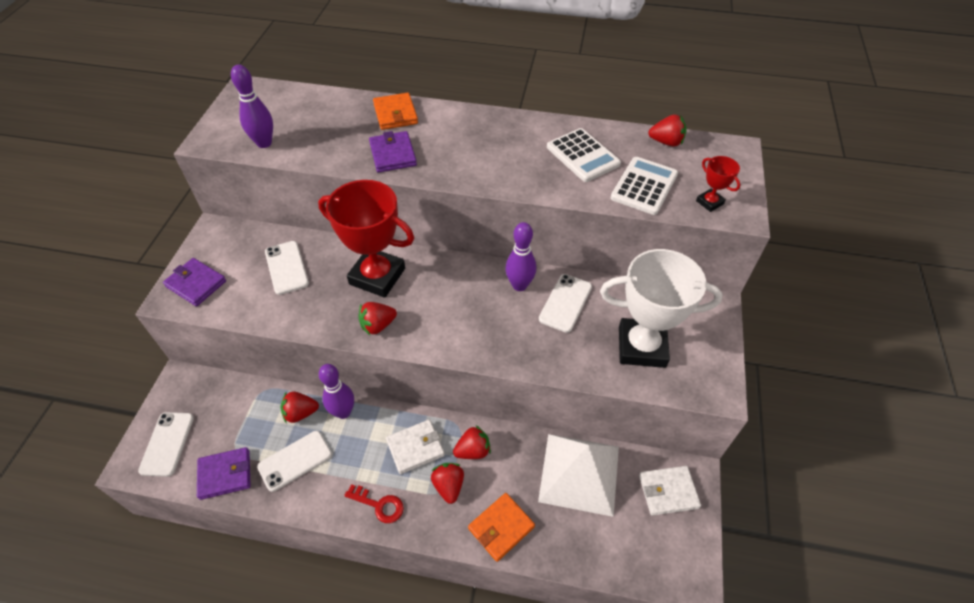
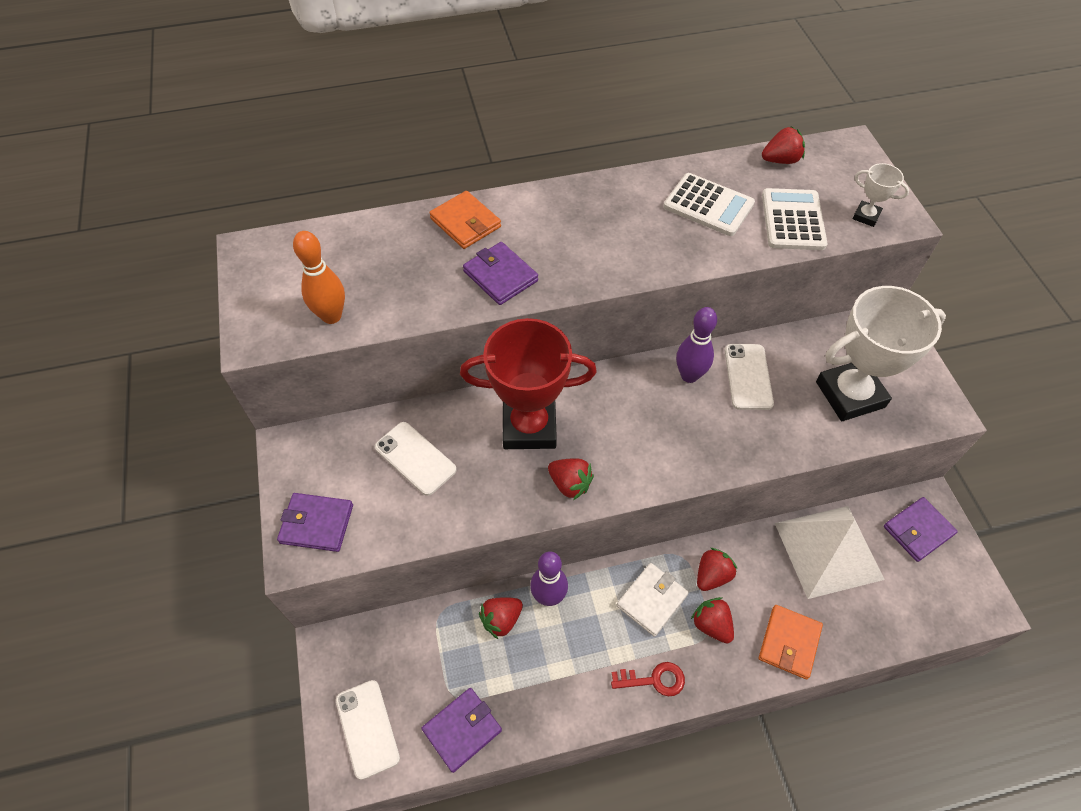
camera: 25 degrees left, 5 degrees up
purple bowling pin [231,64,273,148] -> orange bowling pin [293,231,345,324]
white phone [257,431,332,492] -> none
red strawberry [358,302,397,335] -> red strawberry turned 90 degrees counterclockwise [548,458,594,500]
white wallet [639,466,701,516] -> purple wallet [884,497,958,562]
red trophy [696,156,741,212] -> white trophy [853,163,909,227]

